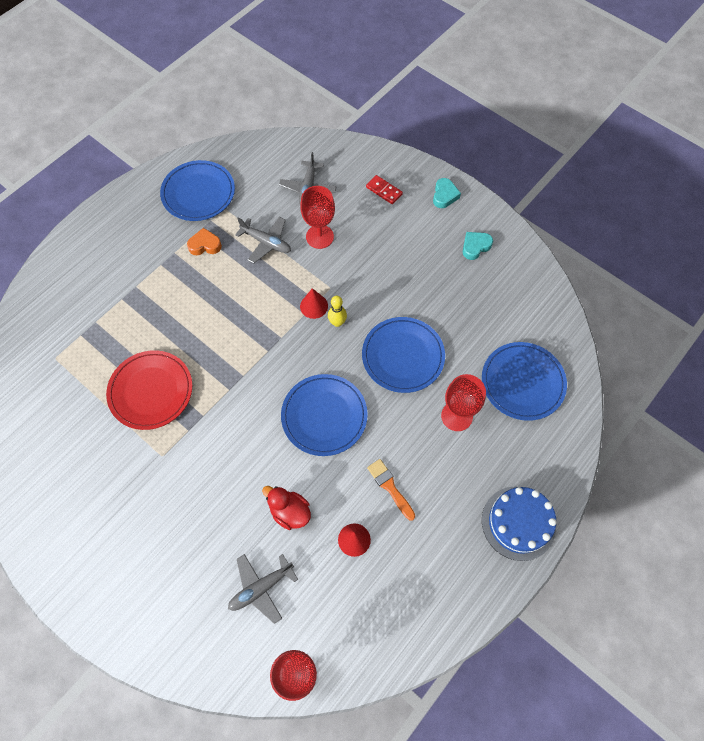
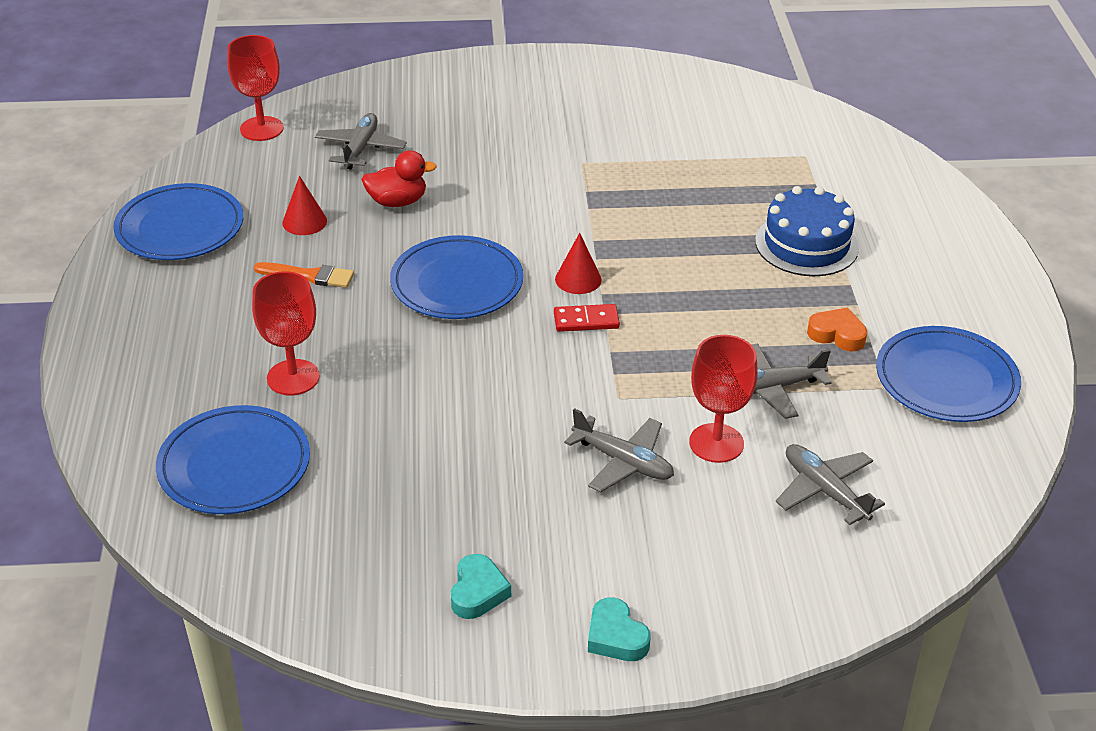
camera: 135 degrees right, 25 degrees down
red plate [106,350,192,430] -> none
orange heart [187,228,222,255] -> orange heart turned 105 degrees counterclockwise [807,307,867,352]
red cone [300,288,328,319] -> red cone moved to [555,233,602,294]
yellow bowling pin [328,296,347,327] -> none
blue plate [362,317,445,393] -> blue plate moved to [113,183,243,260]
red domino [366,175,403,204] -> red domino moved to [554,304,620,332]
blue cake [482,487,557,561] -> blue cake moved to [755,186,859,276]
none -> grey plane [564,408,674,493]

